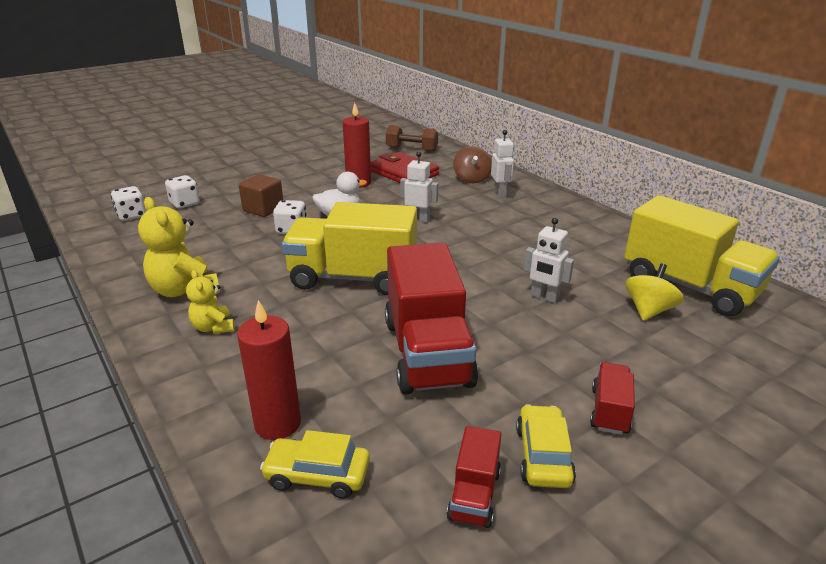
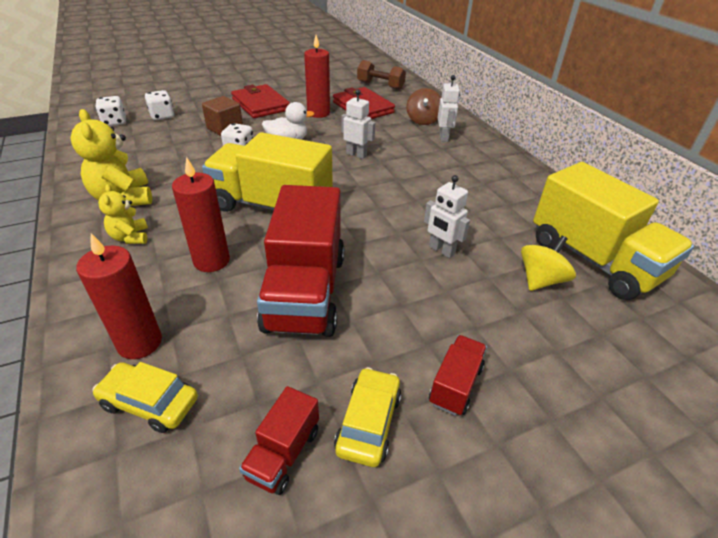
camera: 10 degrees right, 10 degrees up
none -> red candle [172,157,230,272]
none -> red wallet [231,84,290,118]

